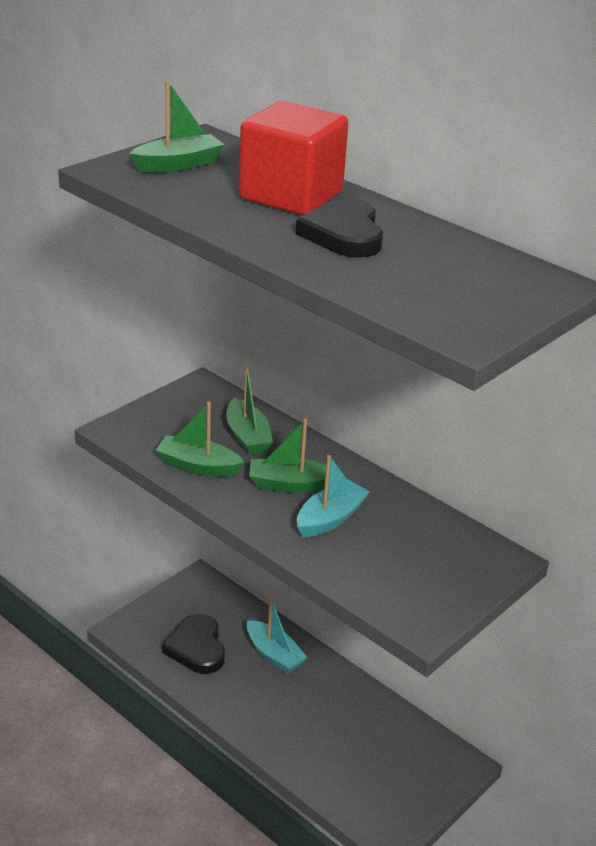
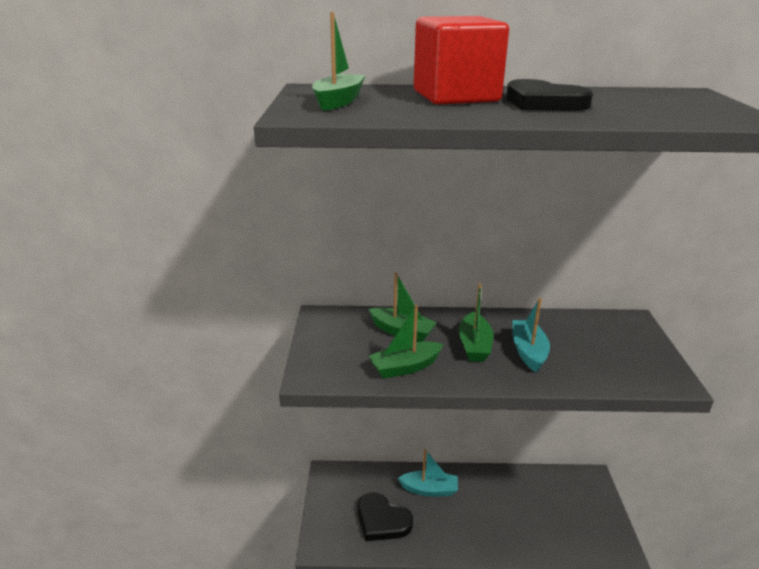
camera: 40 degrees left, 5 degrees down
green boat [249,418,326,493] -> green boat turned 45 degrees counterclockwise [459,283,494,362]

